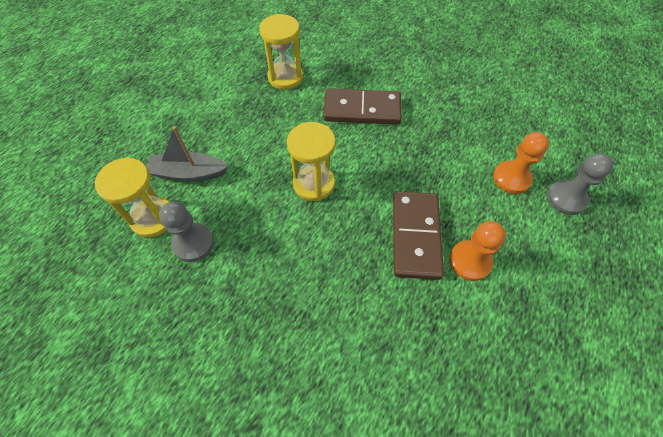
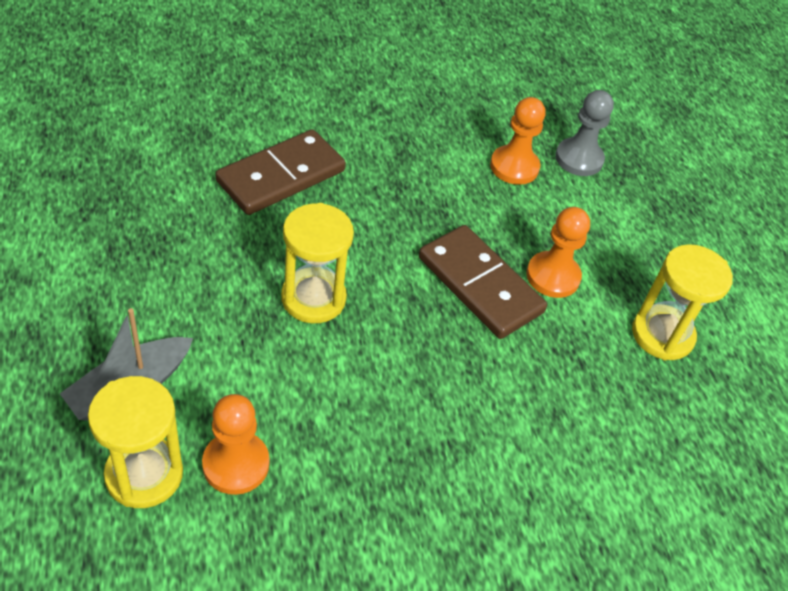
camera: 50 degrees left, 10 degrees down
grey pawn [159,201,214,262] -> orange pawn [202,394,269,495]
yellow hourglass [259,14,303,90] -> yellow hourglass moved to [632,244,733,361]

